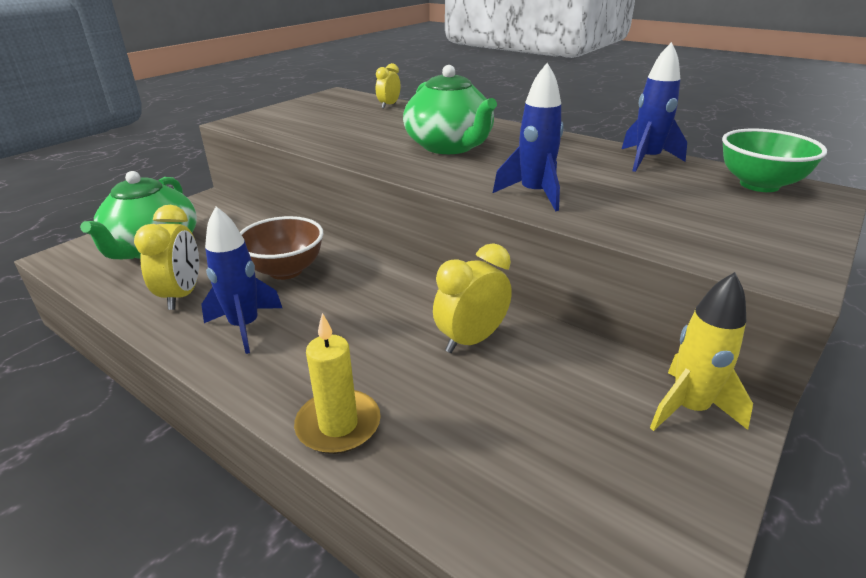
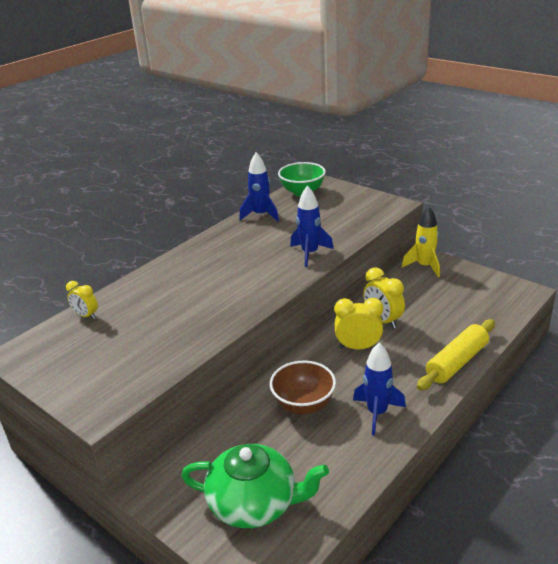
camera: 85 degrees left, 0 degrees up
yellow clock [134,205,199,310] -> yellow clock moved to [334,298,383,350]
yellow candle [294,313,381,454] -> yellow rolling pin [417,319,495,391]
green teapot [403,65,497,154] -> none

